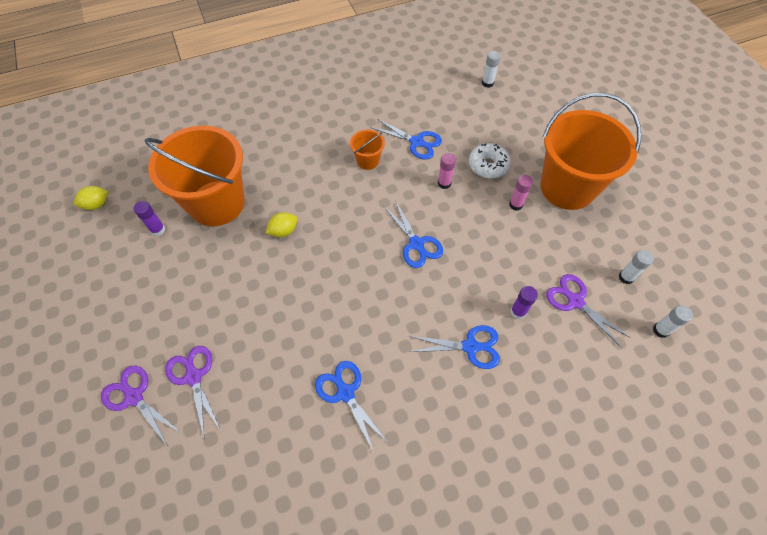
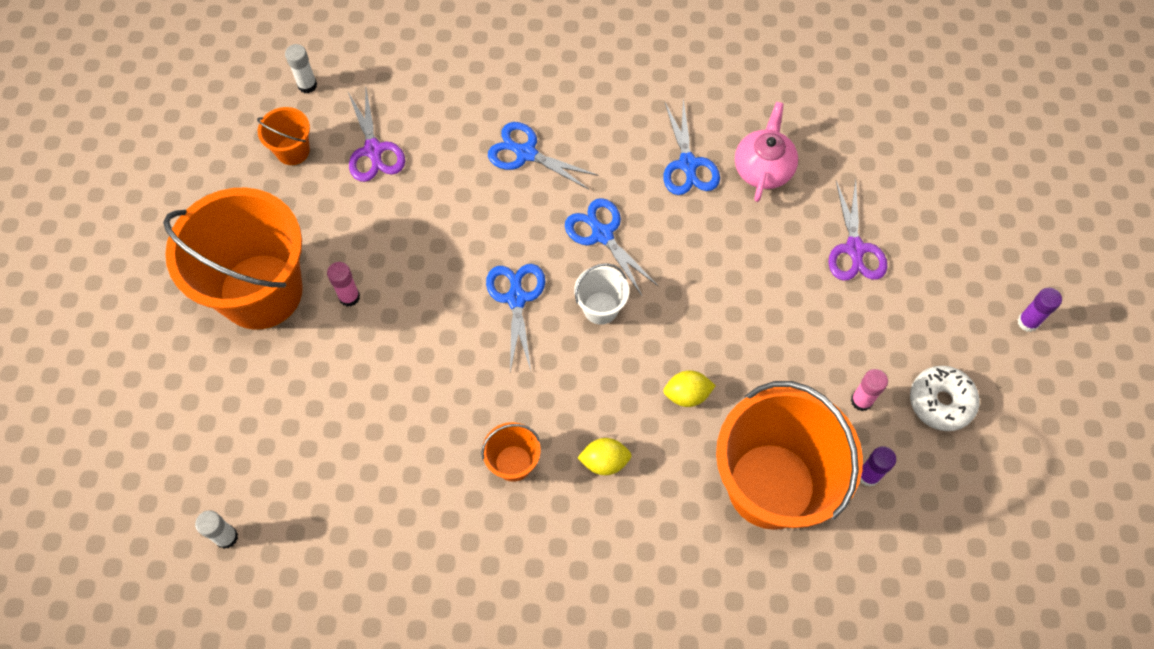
camera: 155 degrees left, 5 degrees up
yellow lemon [74,186,109,210] -> yellow lemon moved to [577,438,632,475]
purple scissors [101,366,180,446] -> none
blue scissors [371,119,442,160] -> blue scissors moved to [565,198,658,296]
pink glue stick [438,153,456,189] -> pink glue stick moved to [851,369,888,411]
white donut [469,143,511,179] -> white donut moved to [910,366,980,431]
purple glue stick [510,286,538,319] -> purple glue stick moved to [1017,288,1062,332]
white glue stick [618,250,654,284] -> orange bucket [257,107,310,165]
none -> white bucket [574,263,629,325]
none -> pink teapot [735,102,798,202]

